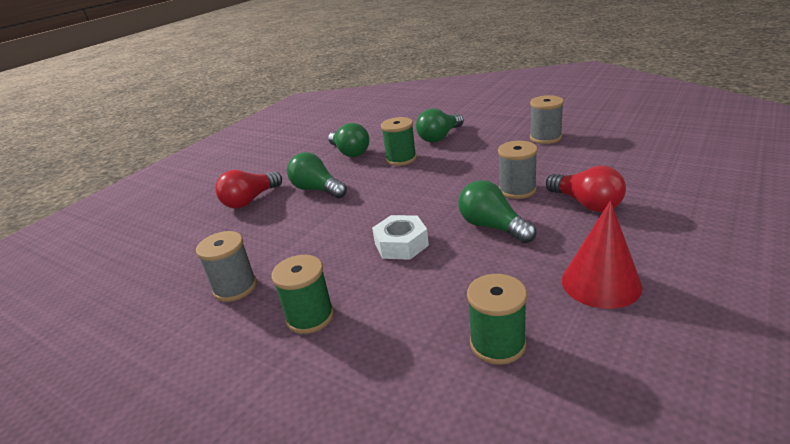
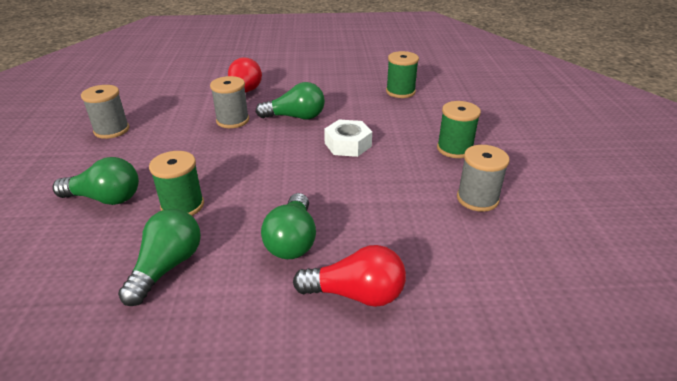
camera: 130 degrees left, 5 degrees up
green light bulb [458,180,536,243] -> green light bulb turned 105 degrees counterclockwise [256,82,325,120]
red cone [562,201,643,309] -> none

